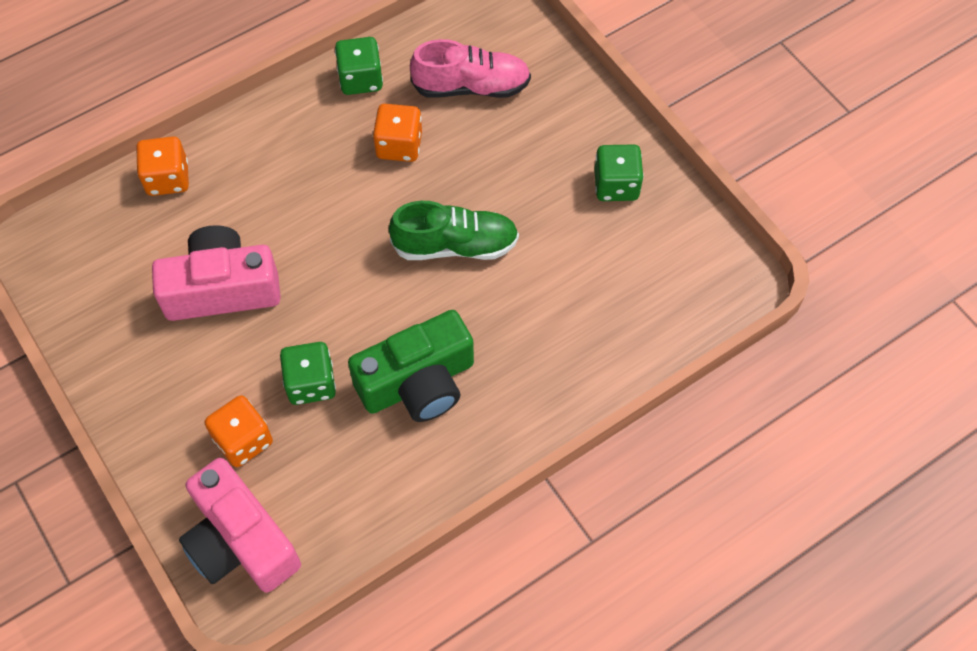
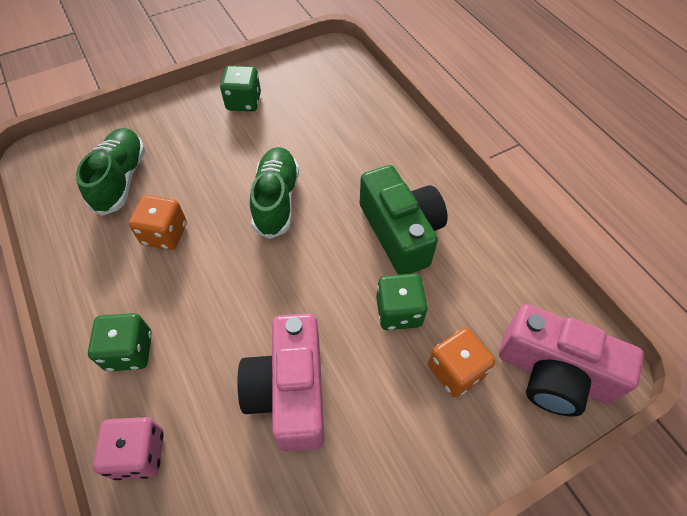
camera: 85 degrees left, 5 degrees down
orange dice [136,136,189,196] -> pink dice [93,417,164,480]
pink camera [179,458,301,593] -> pink camera turned 60 degrees clockwise [499,304,644,417]
green dice [335,37,383,95] -> green dice moved to [88,313,152,371]
pink shoe [410,39,531,98] -> green shoe [76,128,145,216]

